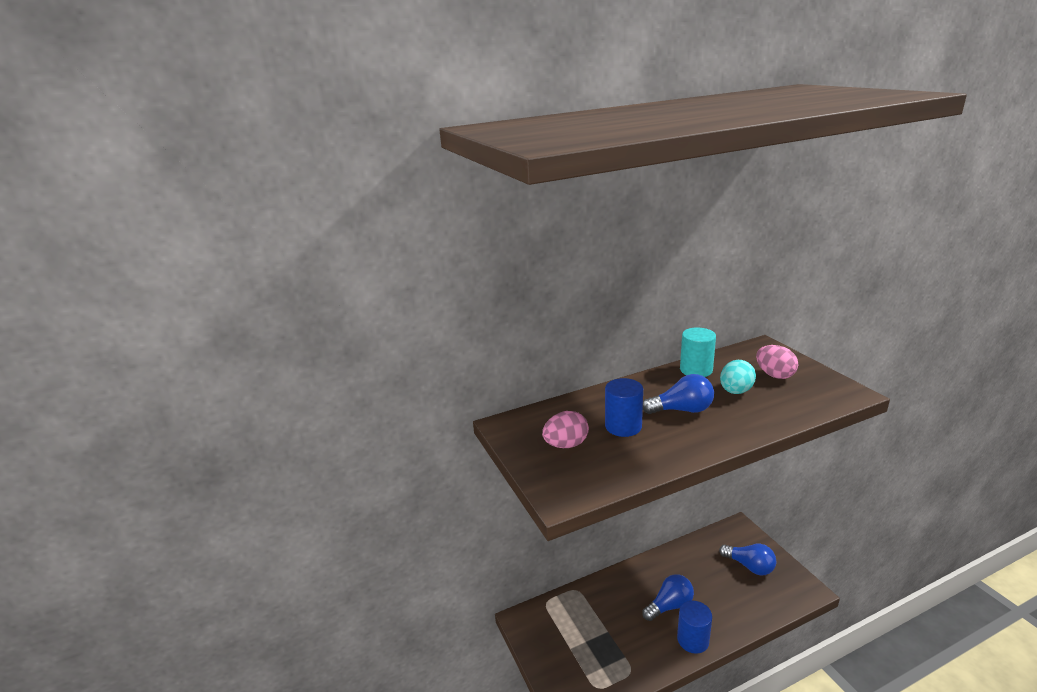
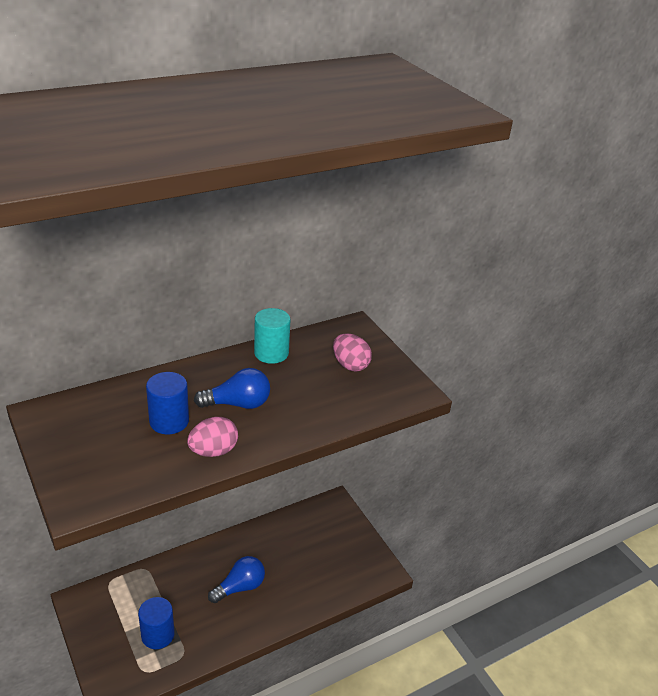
camera: 10 degrees left, 10 degrees up
pink egg [542,411,589,448] -> pink egg moved to [187,417,238,457]
blue cylinder [677,601,712,654] -> blue cylinder moved to [138,597,174,649]
blue light bulb [719,544,776,576] -> none
turquoise egg [720,360,756,394] -> none

